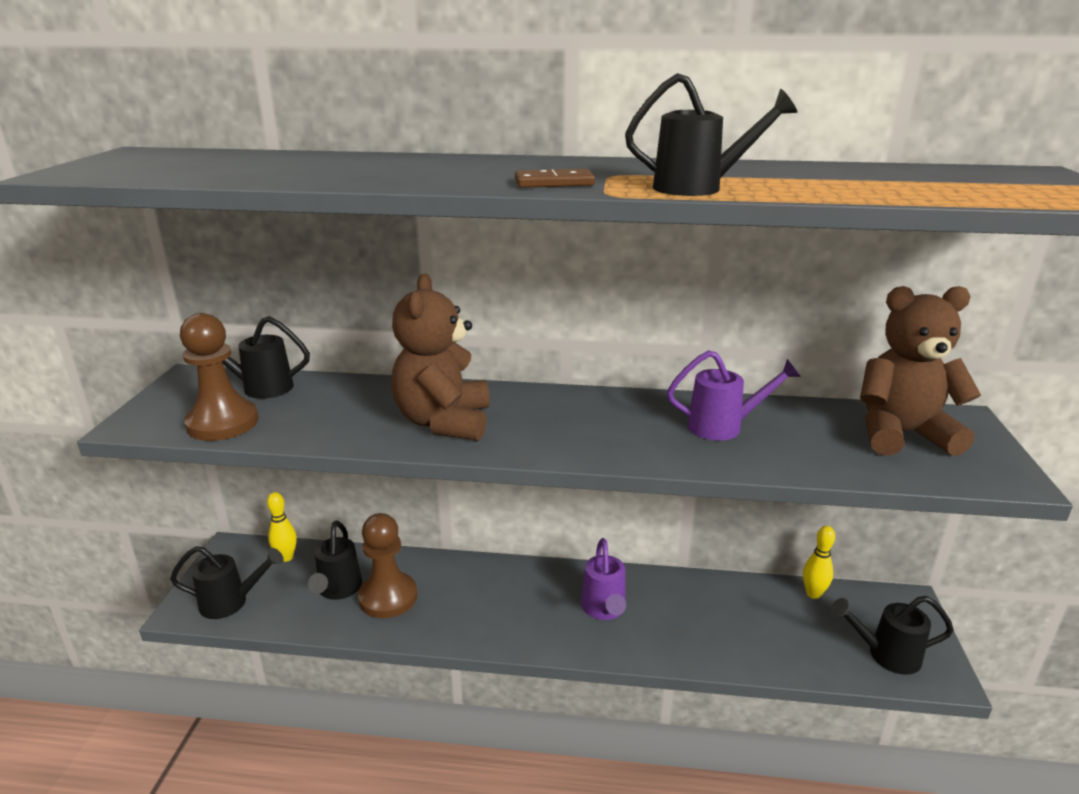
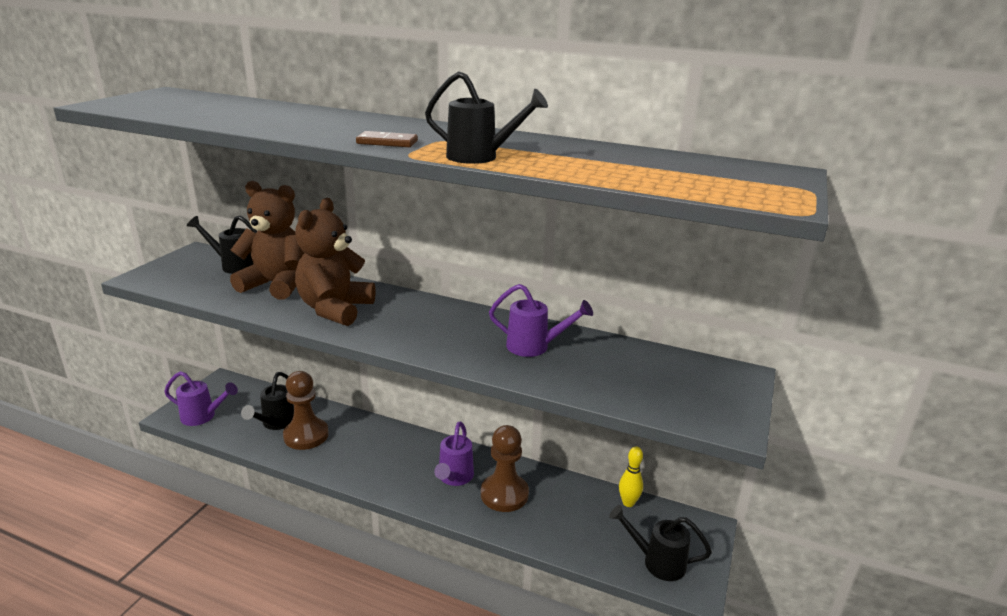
camera: 15 degrees right, 0 degrees up
black watering can [170,546,284,619] -> purple watering can [164,371,238,426]
brown pawn [180,313,258,441] -> brown pawn moved to [481,425,529,512]
yellow bowling pin [267,492,297,562] -> none
brown teddy bear [860,286,981,456] -> brown teddy bear moved to [230,181,304,300]

